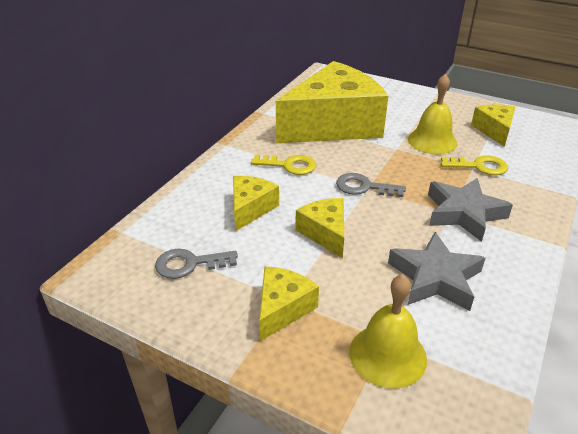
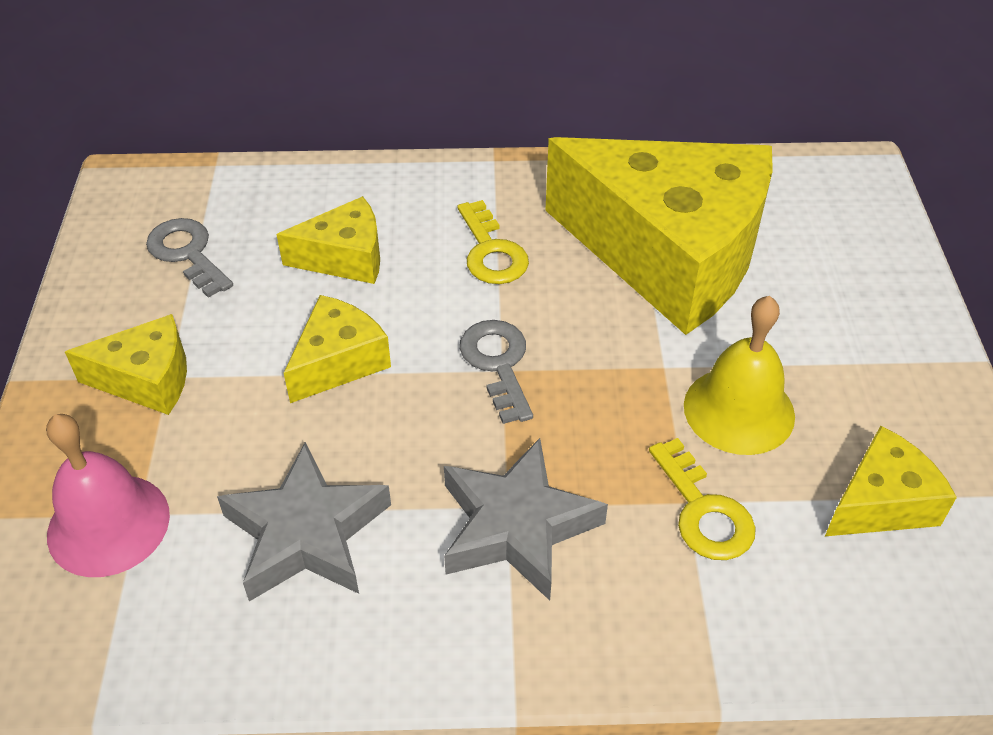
camera: 60 degrees right, 10 degrees up
yellow bell [349,274,427,389] -> pink bell [46,414,170,577]

